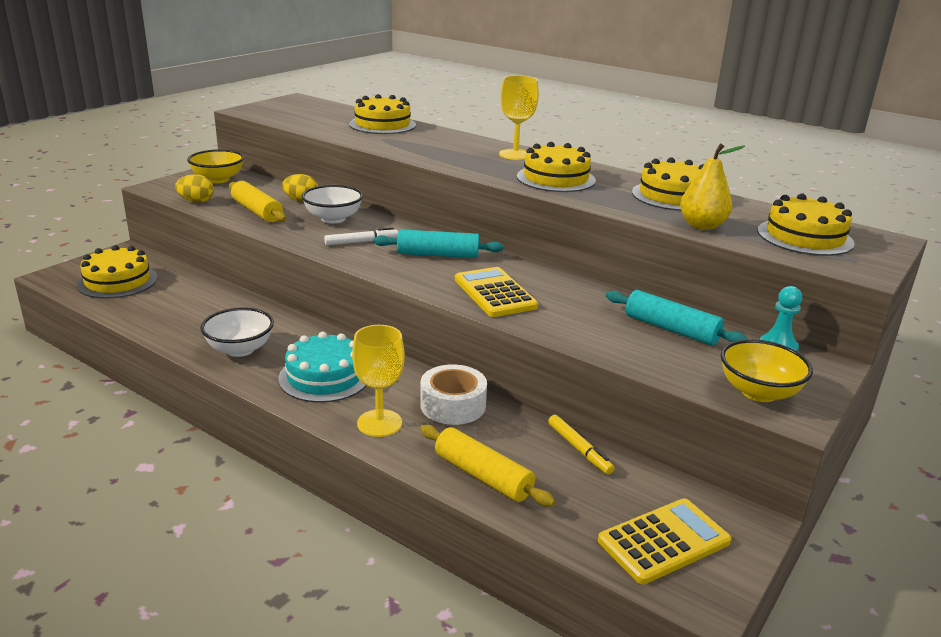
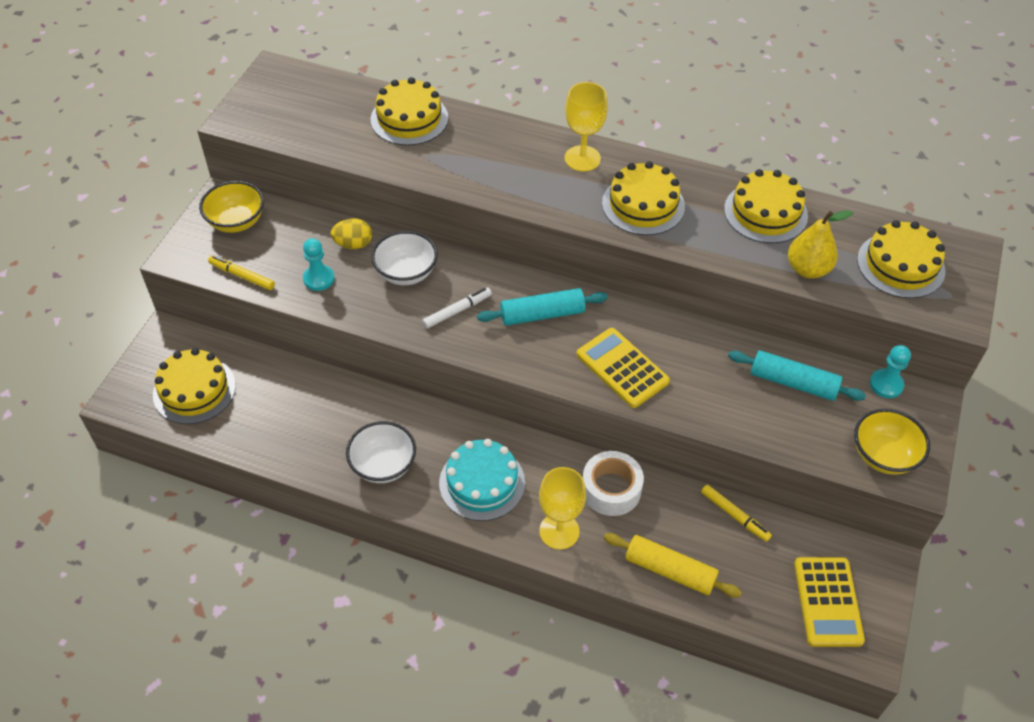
camera: 15 degrees left, 25 degrees up
yellow egg [175,174,214,203] -> yellow marker [208,255,275,290]
yellow rolling pin [229,181,286,222] -> turquoise pawn [303,238,334,291]
yellow calculator [598,498,731,584] -> yellow calculator turned 135 degrees clockwise [794,557,865,647]

